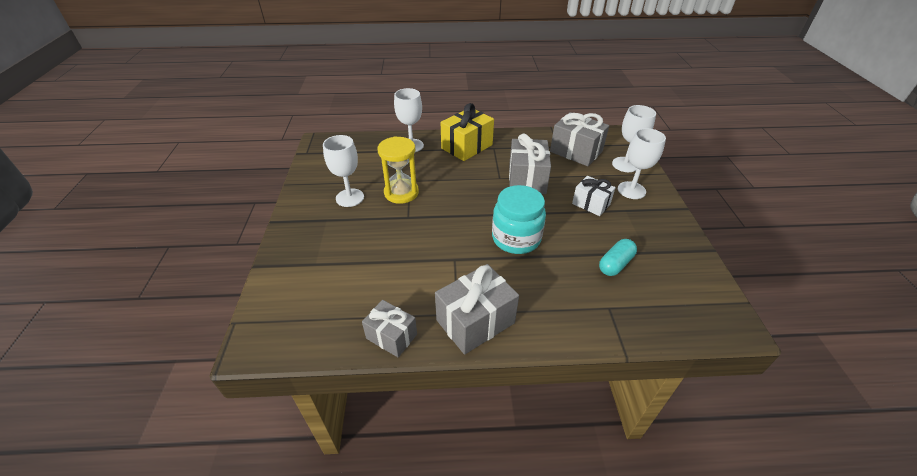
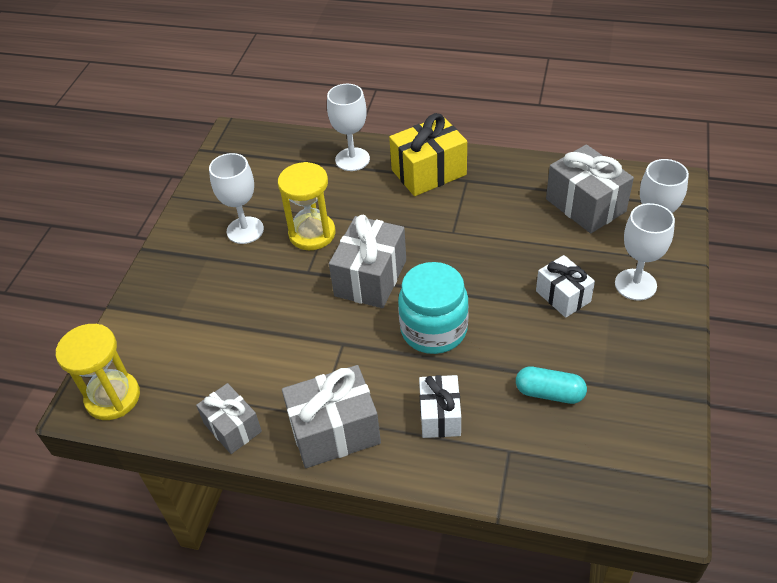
camera: 20 degrees right, 5 degrees up
grey gift [509,134,551,194] -> grey gift moved to [329,215,406,308]
turquoise capsule [599,239,637,276] -> turquoise capsule turned 45 degrees clockwise [516,367,587,404]
none -> yellow hourglass [56,324,140,420]
none -> white gift [419,375,461,438]

